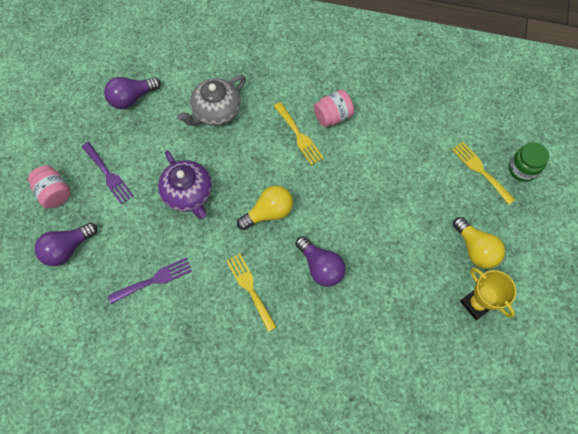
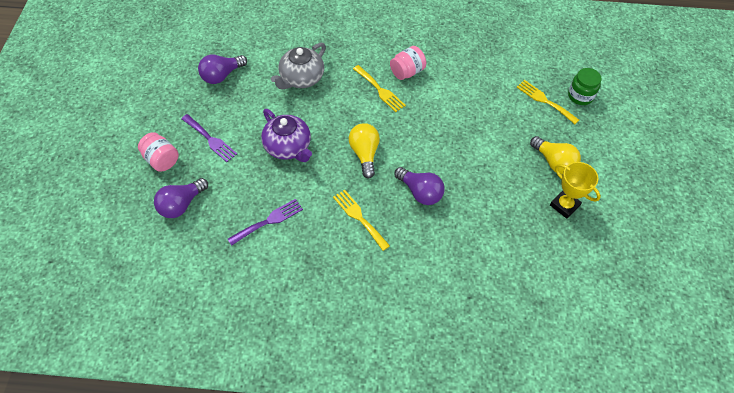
camera: 10 degrees left, 10 degrees down
yellow light bulb [237,186,293,230] -> yellow light bulb turned 60 degrees counterclockwise [349,123,380,178]

